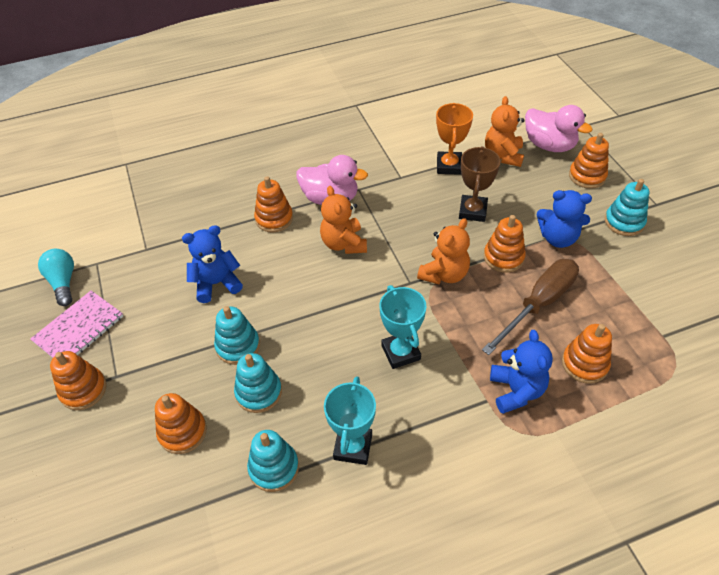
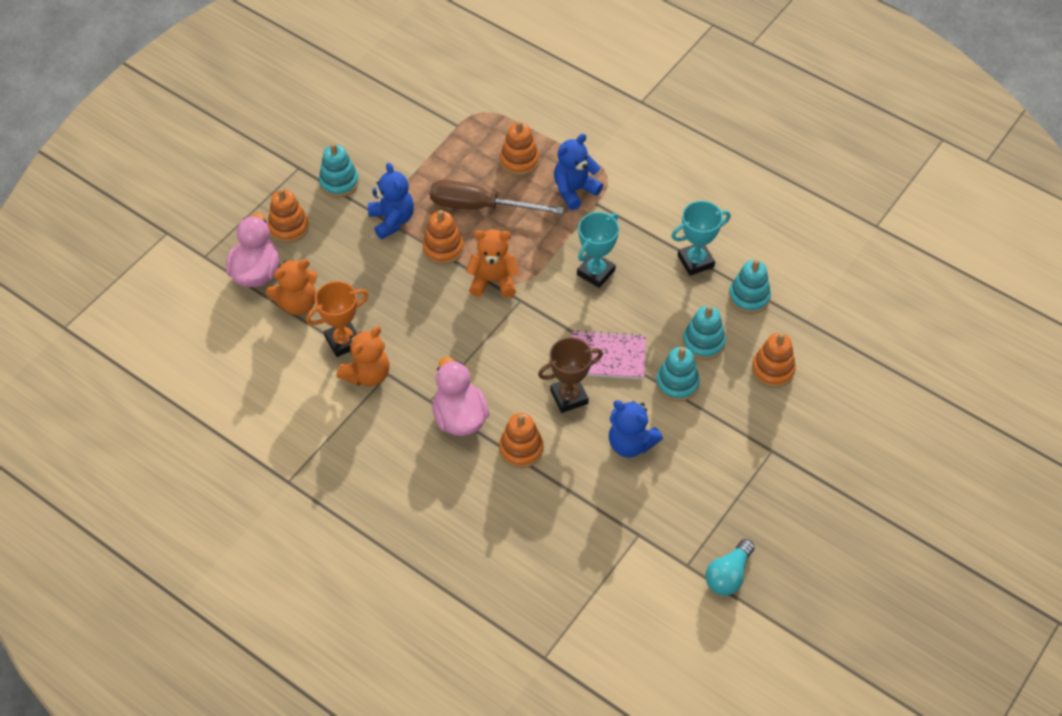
camera: 125 degrees left, 5 degrees up
pink notebook [30,290,123,358] -> pink notebook moved to [572,330,646,379]
orange stacking toy [50,351,107,410] -> none
orange teddy bear [320,186,367,254] -> orange teddy bear moved to [337,326,389,386]
brown trophy [459,146,501,222] -> brown trophy moved to [538,337,603,413]

